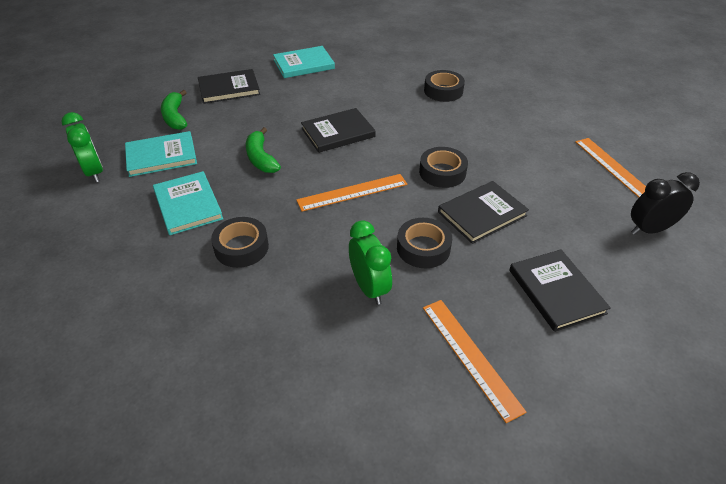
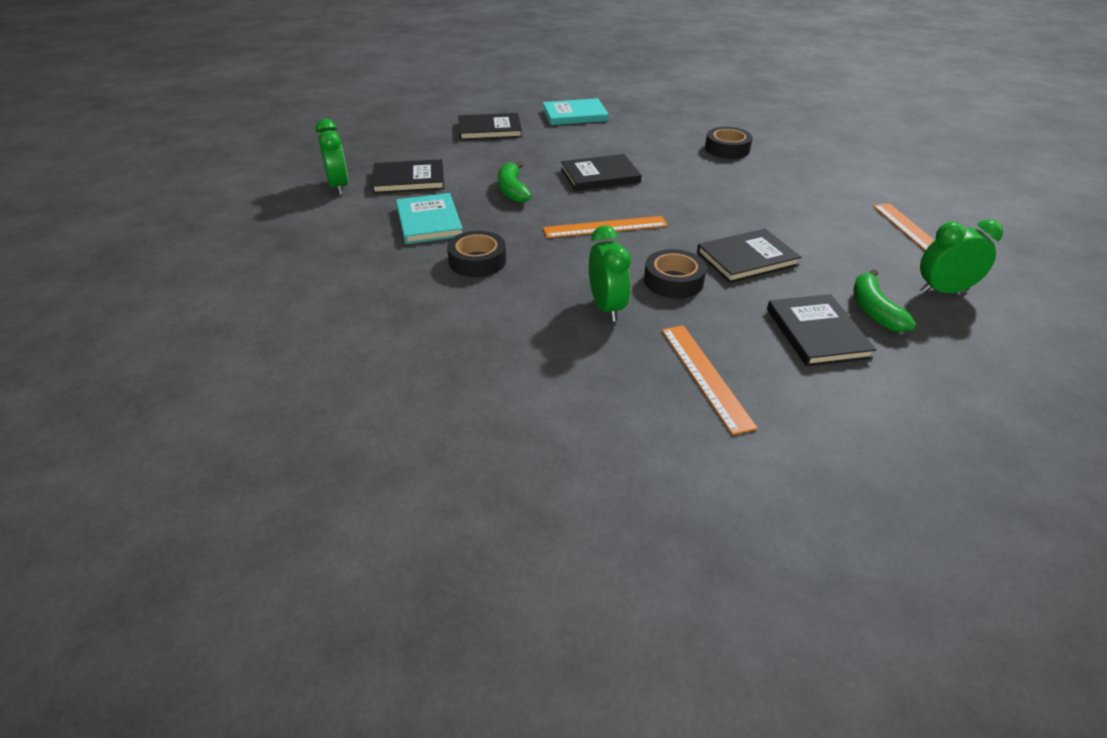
camera: 10 degrees right, 5 degrees down
turquoise book [125,131,197,177] -> black book [372,159,445,194]
green banana [161,90,187,130] -> green banana moved to [853,269,916,332]
black tape [419,147,468,188] -> none
black clock [631,172,700,235] -> green clock [920,219,1003,294]

